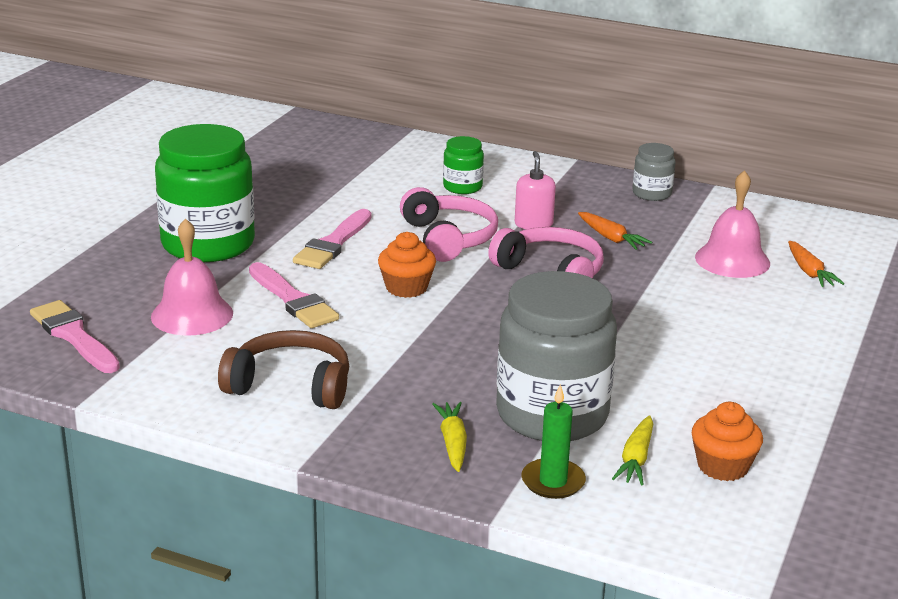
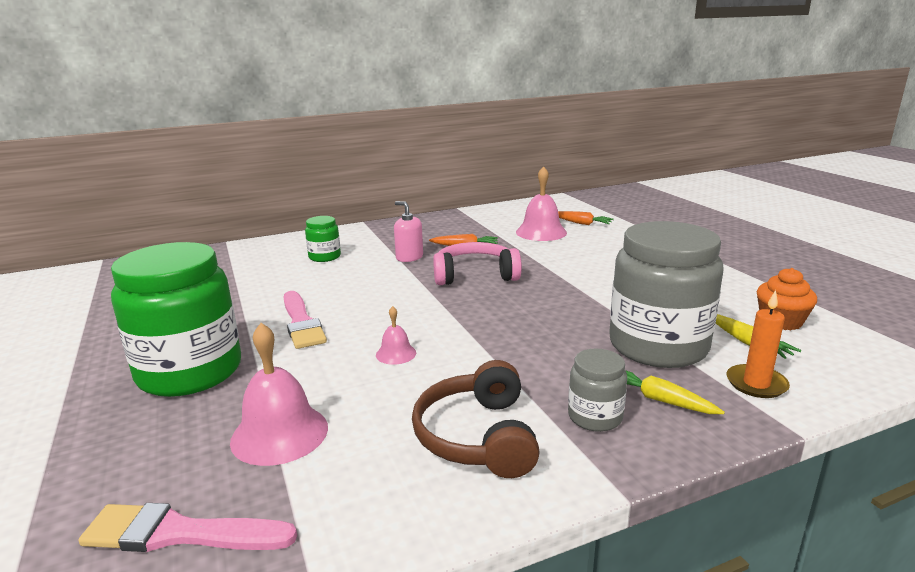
camera: 45 degrees left, 5 degrees down
brown headphones [218,330,349,409] -> brown headphones turned 60 degrees counterclockwise [412,360,540,478]
pink brush [249,262,339,328] -> none
orange cupcake [378,232,436,298] -> none
pink headphones [400,187,498,262] -> none
green candle [521,384,586,499] -> orange candle [727,290,790,398]
grey jar [632,143,675,201] -> grey jar moved to [568,348,627,432]
none -> pink bell [376,306,416,365]

